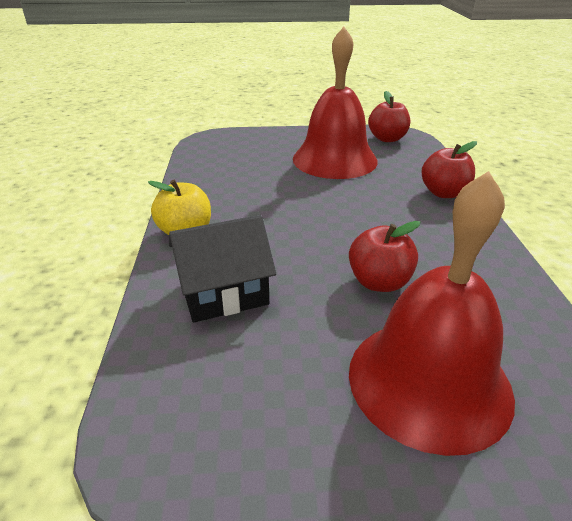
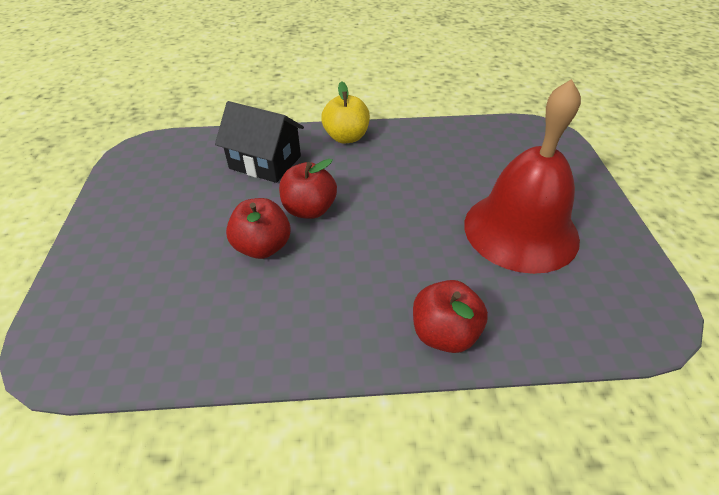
camera: 90 degrees right, 10 degrees up
black house [169,215,276,322] -> black house turned 45 degrees counterclockwise [215,101,304,183]
red bell [349,171,515,456] -> none
red apple [368,91,410,142] -> red apple moved to [279,159,337,219]

